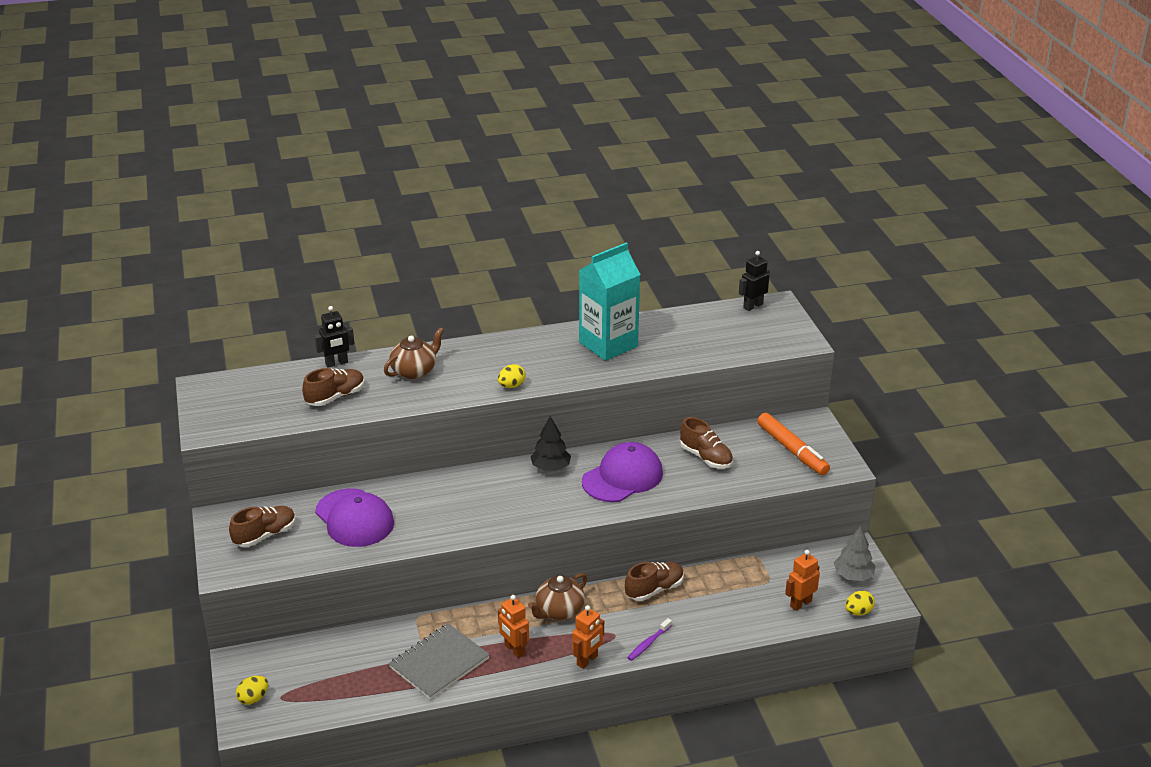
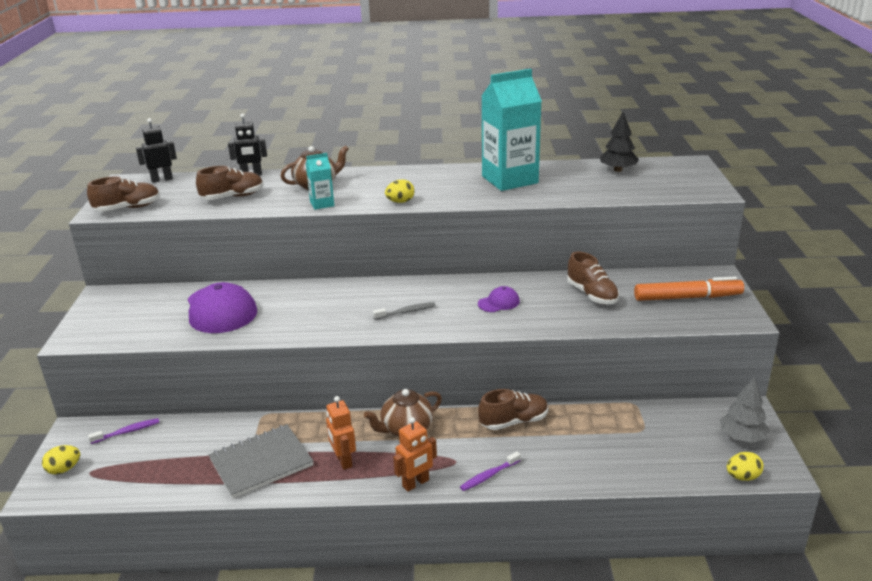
camera: 15 degrees right, 5 degrees down
brown shoe [229,506,296,547] -> brown shoe moved to [87,176,160,211]
black tree [530,416,571,471] -> black tree moved to [600,112,639,172]
purple cap [582,442,663,502] -> purple cap [478,286,520,312], size x0.48
black robot [739,251,770,311] -> black robot moved to [136,118,177,183]
orange marker [757,413,830,475] -> orange marker turned 75 degrees counterclockwise [634,277,744,301]
orange robot [785,550,820,611] -> none
none -> purple toothbrush [88,418,159,444]
none -> turquoise carton [306,153,334,210]
none -> grey toothbrush [373,302,436,320]

